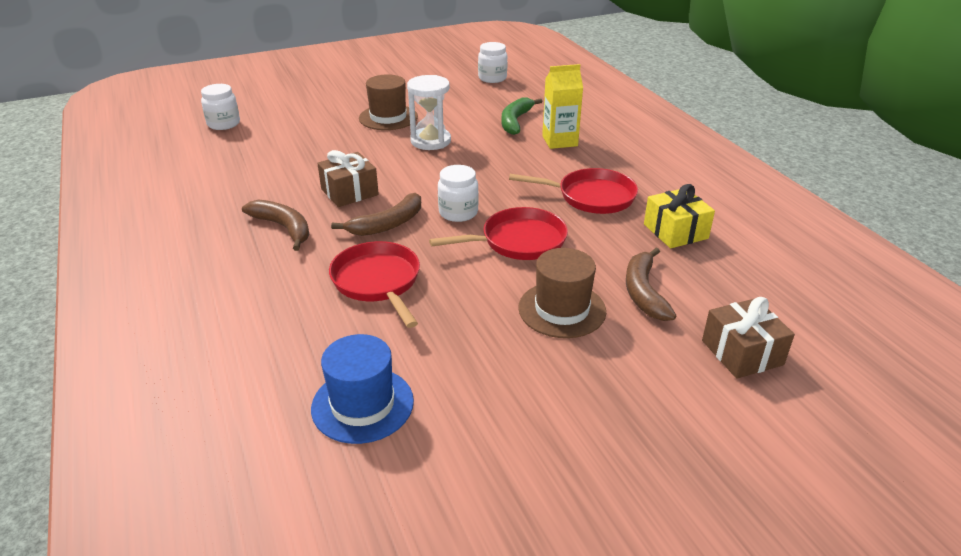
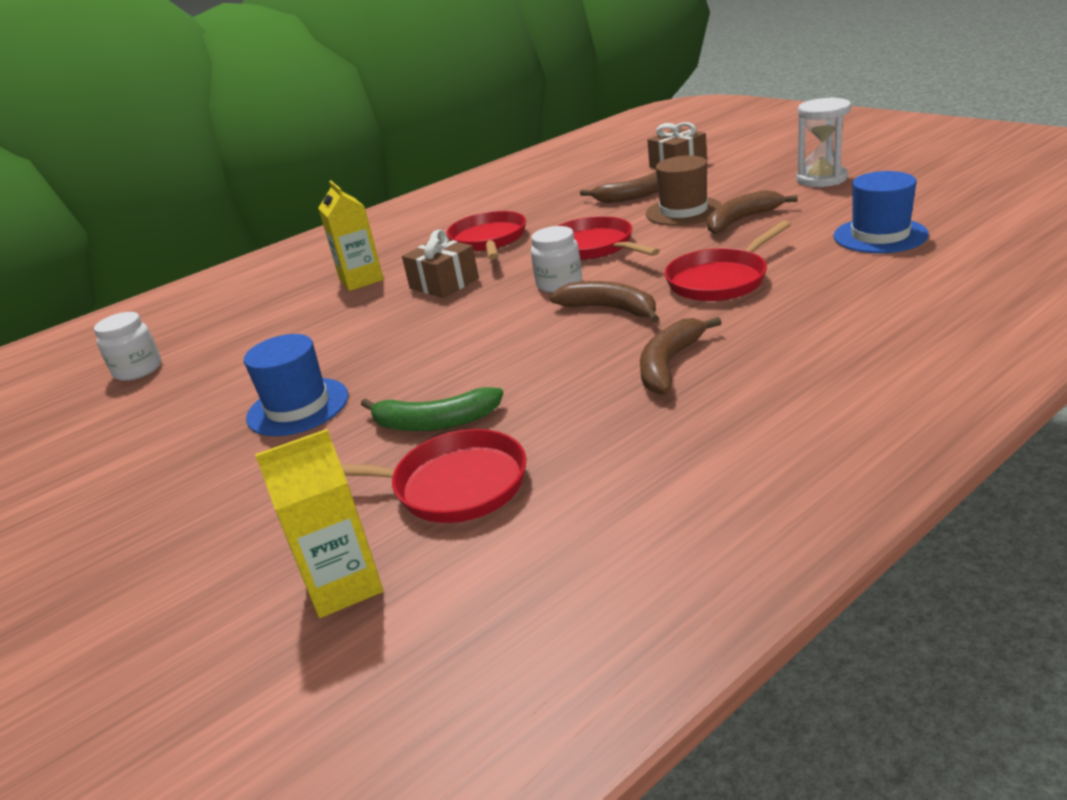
camera: 100 degrees left, 5 degrees down
white jar [201,84,240,130] -> yellow carton [255,429,384,618]
brown gift [317,150,379,207] -> brown gift moved to [402,229,479,298]
brown hat [359,74,418,130] -> blue hat [244,334,348,436]
white hourglass [407,75,451,150] -> white hourglass moved to [797,97,851,187]
green banana [501,97,542,135] -> green banana moved to [361,387,504,431]
yellow gift [644,184,715,248] -> none
none -> red pan [341,429,526,523]
none -> brown banana [707,190,798,234]

